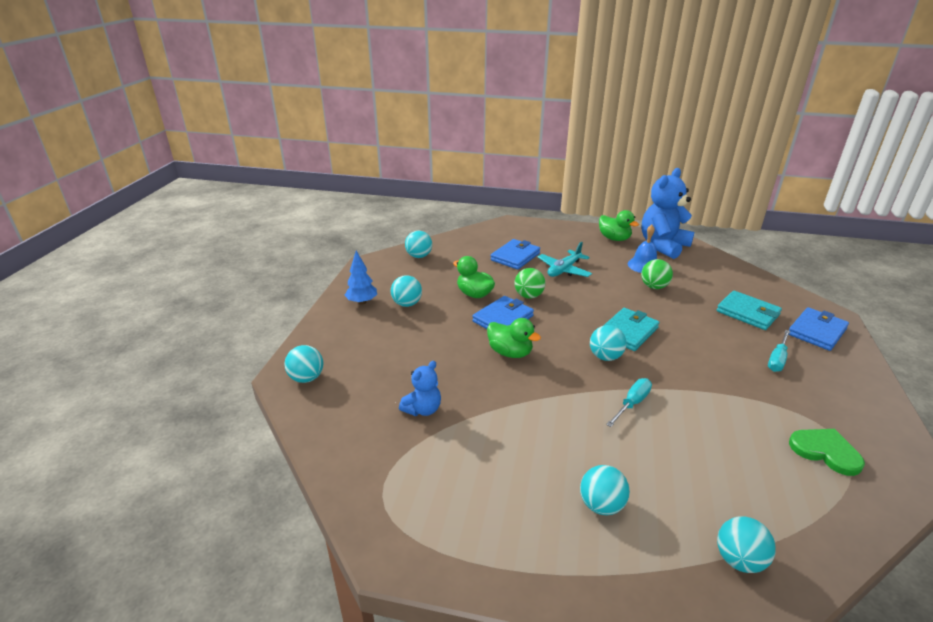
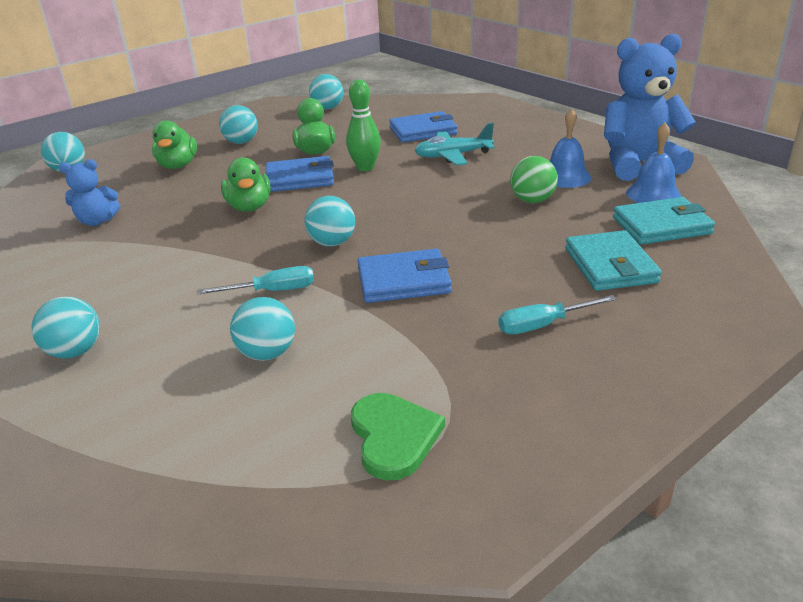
camera: 40 degrees right, 0 degrees up
blue tree [345,251,377,305] -> none
green ball [514,268,545,299] -> green bowling pin [346,79,381,171]
green duck [599,210,639,241] -> green duck moved to [152,120,197,169]
turquoise wallet [603,308,659,351] -> turquoise wallet moved to [613,197,715,245]
turquoise ball [717,516,776,573] -> turquoise ball moved to [230,297,295,361]
blue wallet [788,307,849,351] -> blue wallet moved to [358,249,452,303]
none -> blue bell [626,122,681,203]

